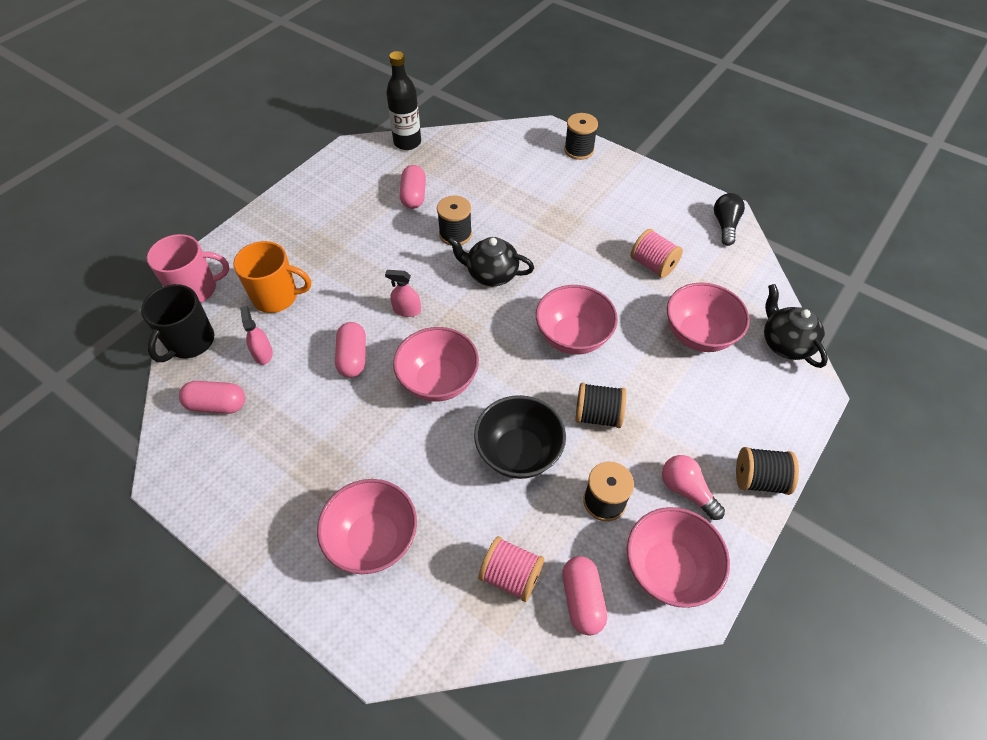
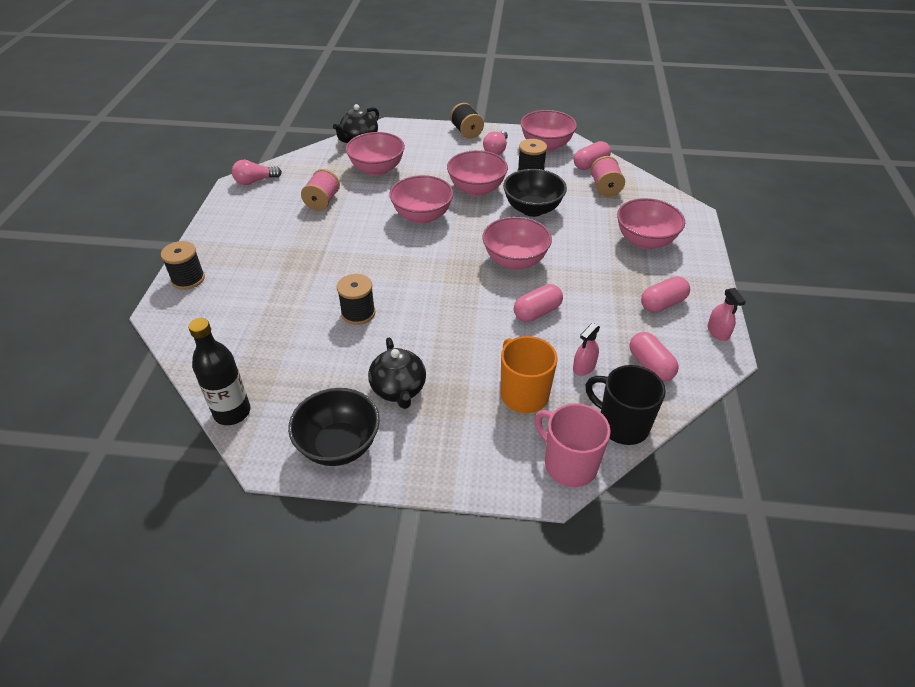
camera: 120 degrees left, 10 degrees down
black mug [141,284,214,362] -> black mug turned 135 degrees counterclockwise [585,365,666,445]
pink spray bottle [385,270,421,317] -> pink spray bottle moved to [707,288,746,341]
pink capsule [400,165,426,209] -> pink capsule moved to [641,276,690,312]
black teapot [447,236,534,286] -> black teapot moved to [368,337,426,409]
black spool [575,383,626,428] -> pink bowl [447,150,508,196]
black light bulb [714,193,745,246] -> pink light bulb [232,160,282,185]
none -> black bowl [288,388,380,466]

